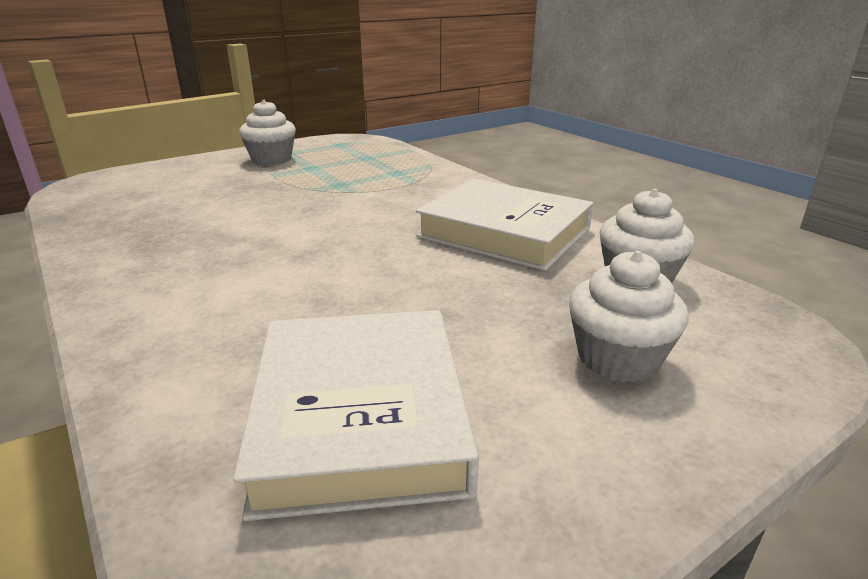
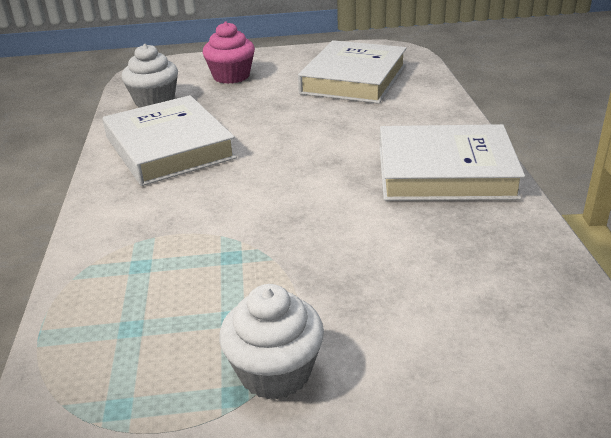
camera: 150 degrees left, 5 degrees up
white cupcake [569,251,689,383] -> pink cupcake [203,22,255,84]
none -> white book [380,124,525,201]

